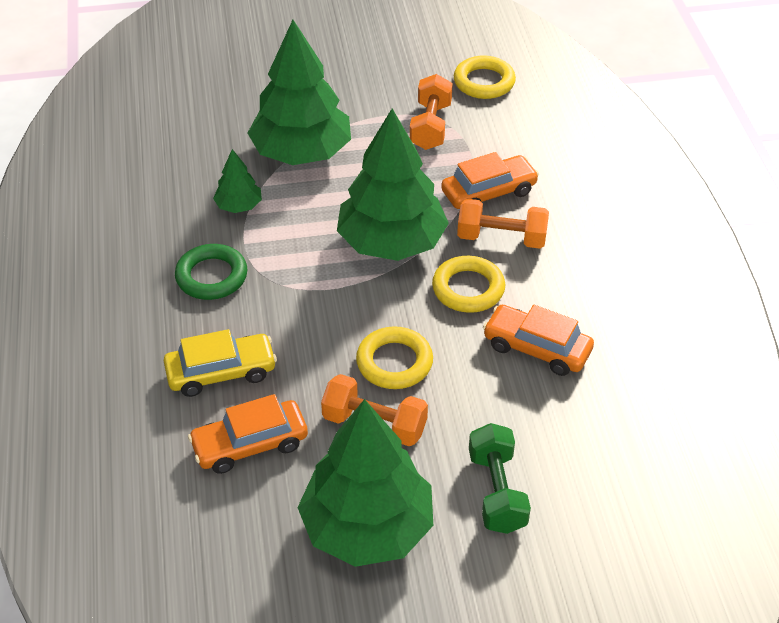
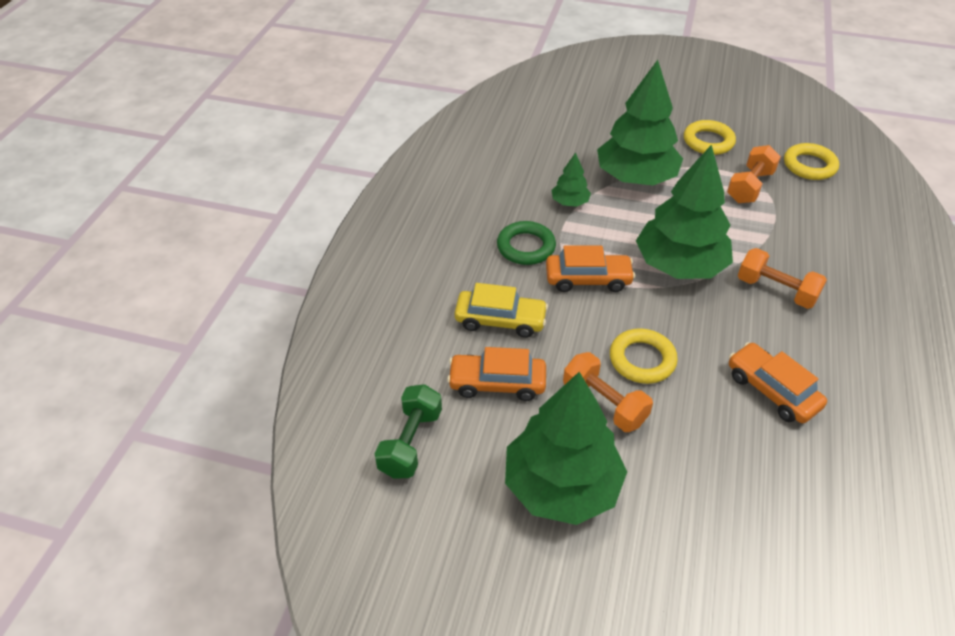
camera: 25 degrees right, 0 degrees up
yellow ring [432,256,505,313] -> yellow ring moved to [684,120,736,155]
orange car [441,152,539,209] -> orange car moved to [546,246,635,292]
green dumbbell [469,423,531,534] -> green dumbbell moved to [374,384,442,479]

